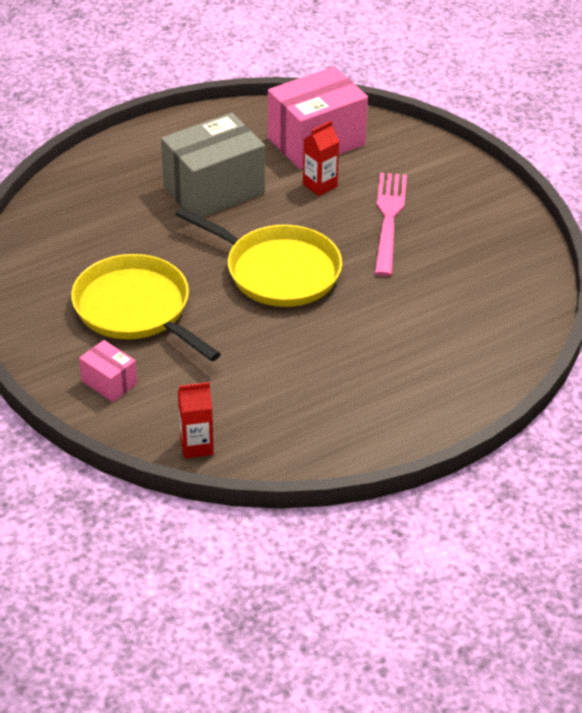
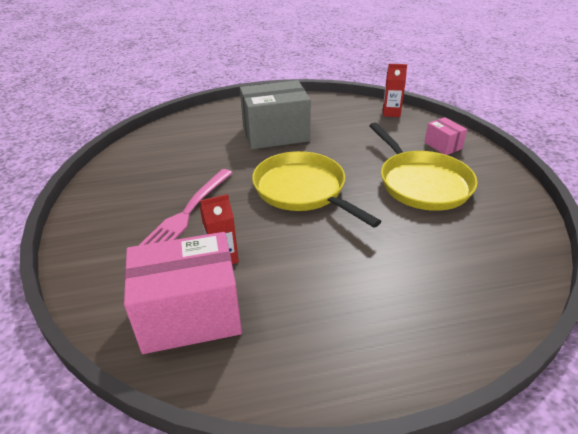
camera: 160 degrees left, 5 degrees down
grey box [161,113,265,217] -> grey box moved to [240,80,311,149]

